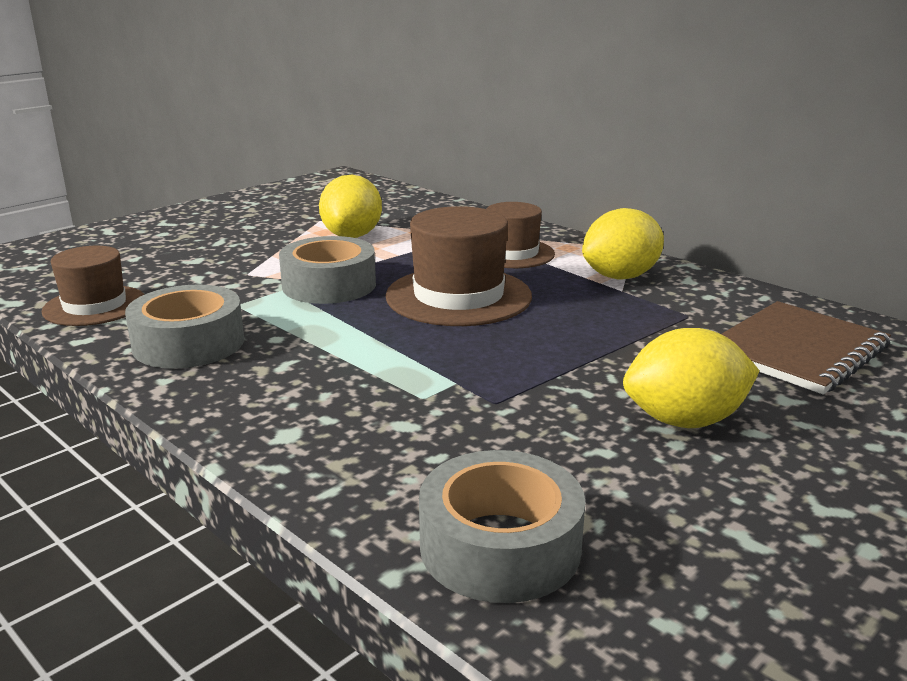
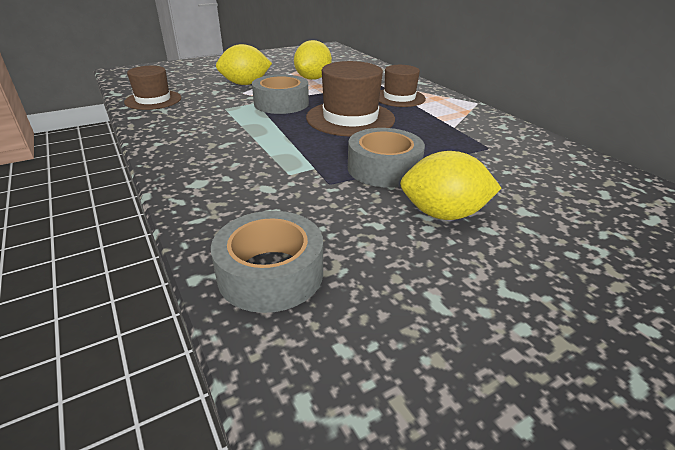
camera: 15 degrees right, 10 degrees up
grey tape [125,285,244,369] -> grey tape moved to [348,128,425,188]
yellow lemon [582,208,664,280] -> yellow lemon moved to [216,44,272,85]
brown notebook [722,301,891,395] -> none

